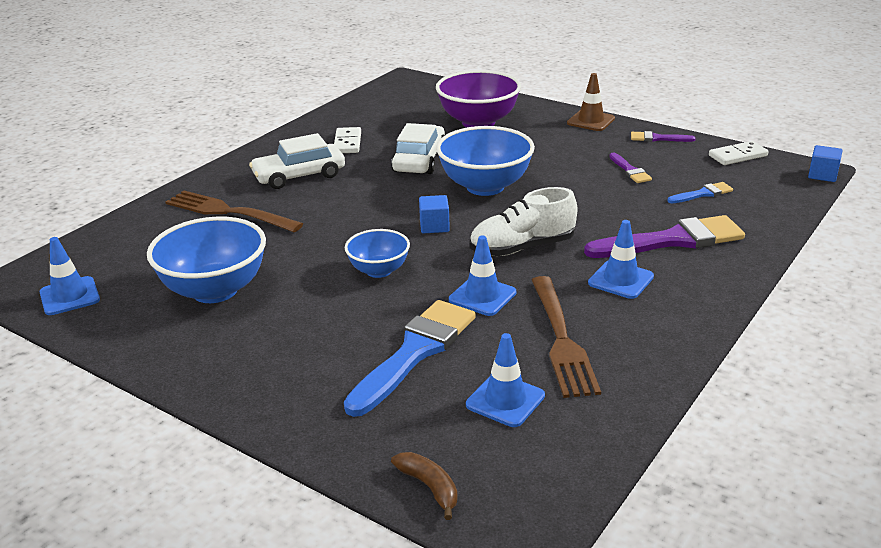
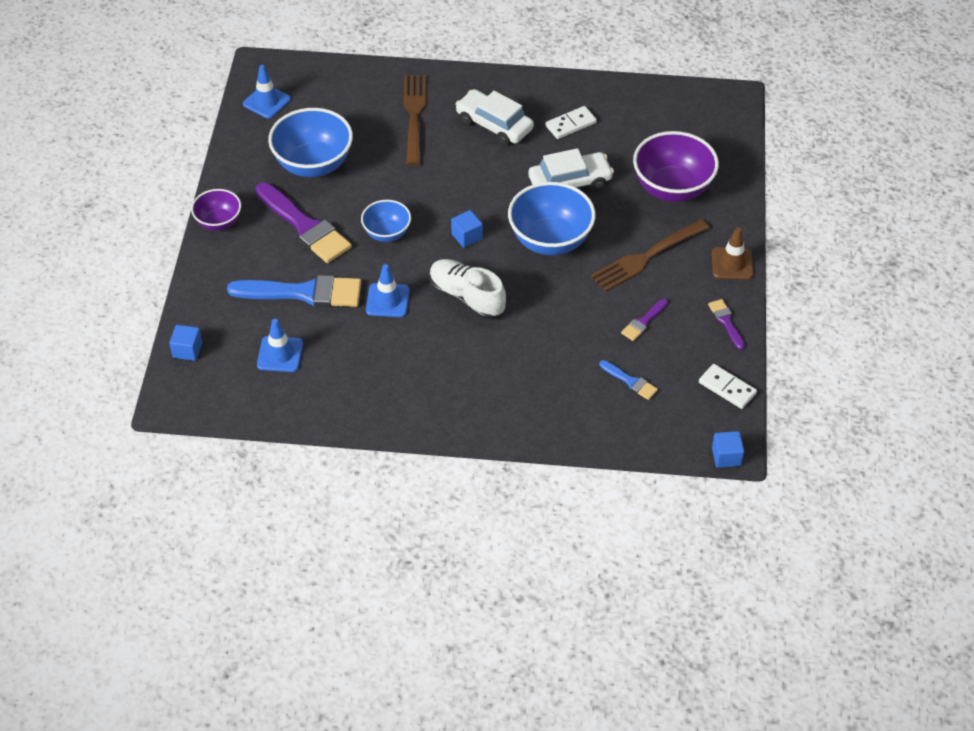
camera: 60 degrees right, 20 degrees up
brown banana [391,452,458,520] -> blue cube [169,325,202,361]
brown fork [532,276,601,398] -> brown fork moved to [591,219,710,292]
purple brush [584,215,745,258] -> purple brush moved to [256,182,352,263]
blue traffic cone [588,220,654,299] -> none
none -> purple bowl [191,189,241,231]

